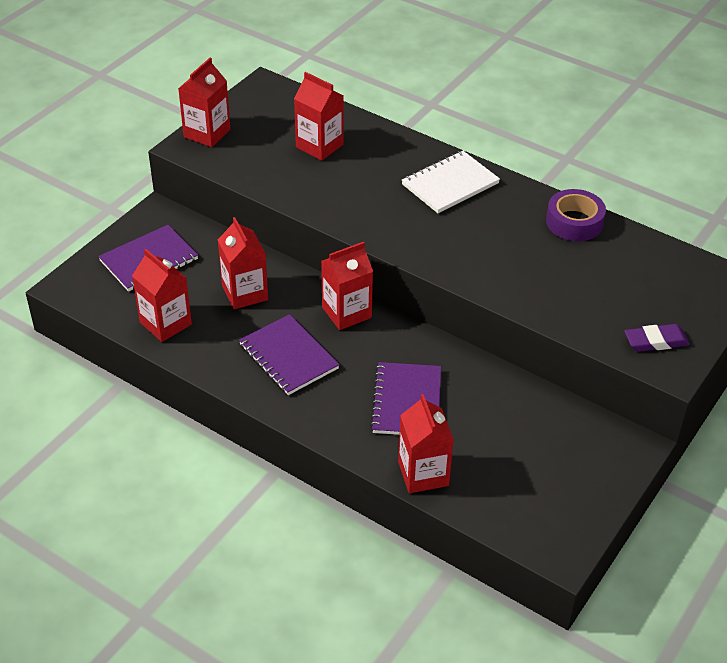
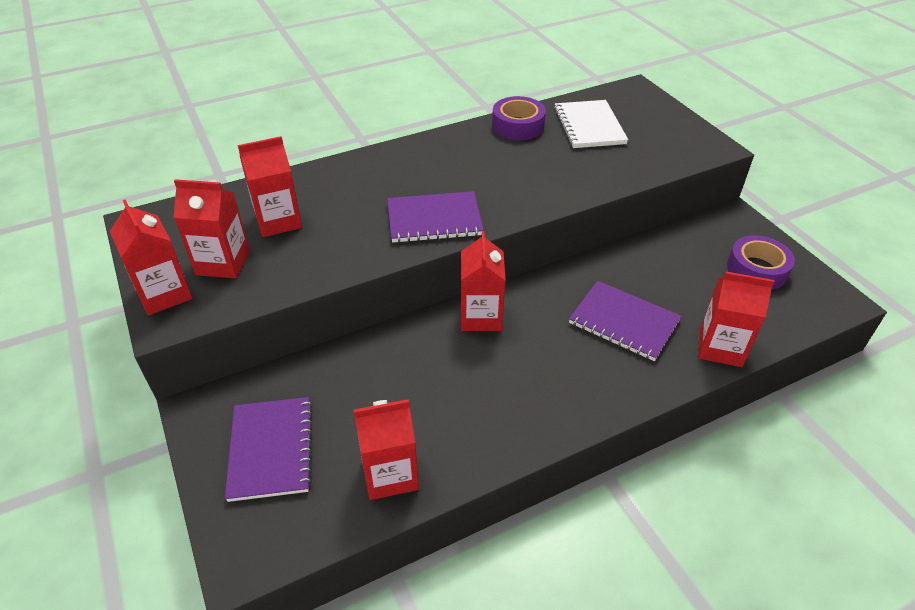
camera: 60 degrees left, 0 degrees up
red carton [218,217,268,310] -> red carton moved to [174,179,250,278]
purple notebook [239,314,340,395] -> purple notebook moved to [387,191,484,243]
white notebook [402,151,500,213] -> white notebook moved to [554,100,628,148]
purple eraser [624,324,690,352] -> none
none -> purple tape [727,235,795,290]

